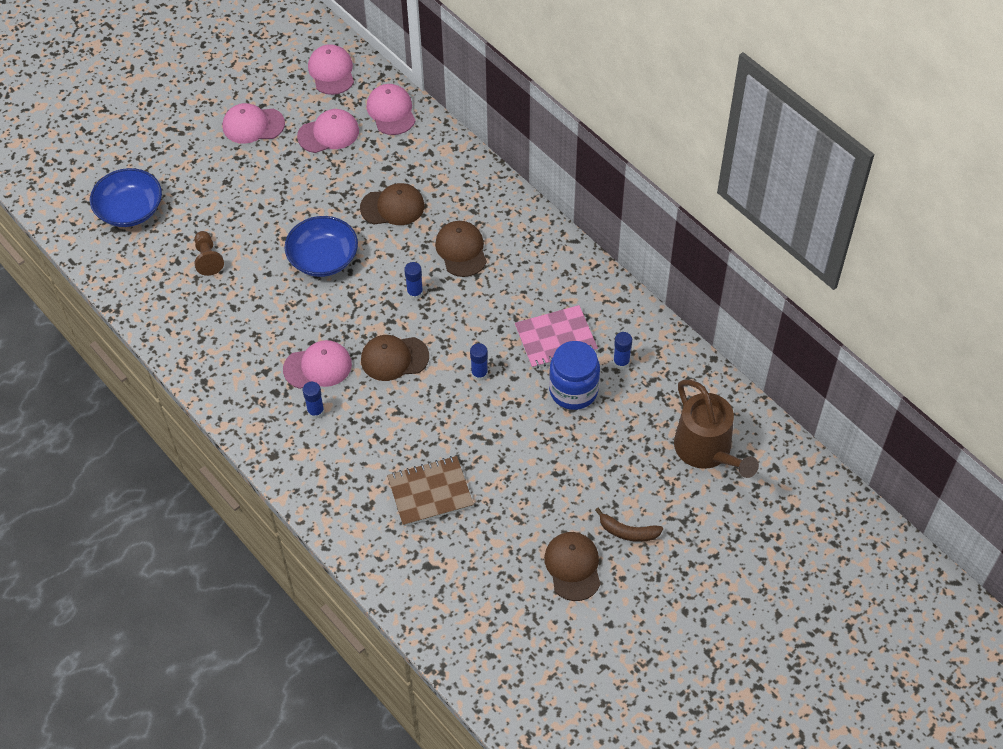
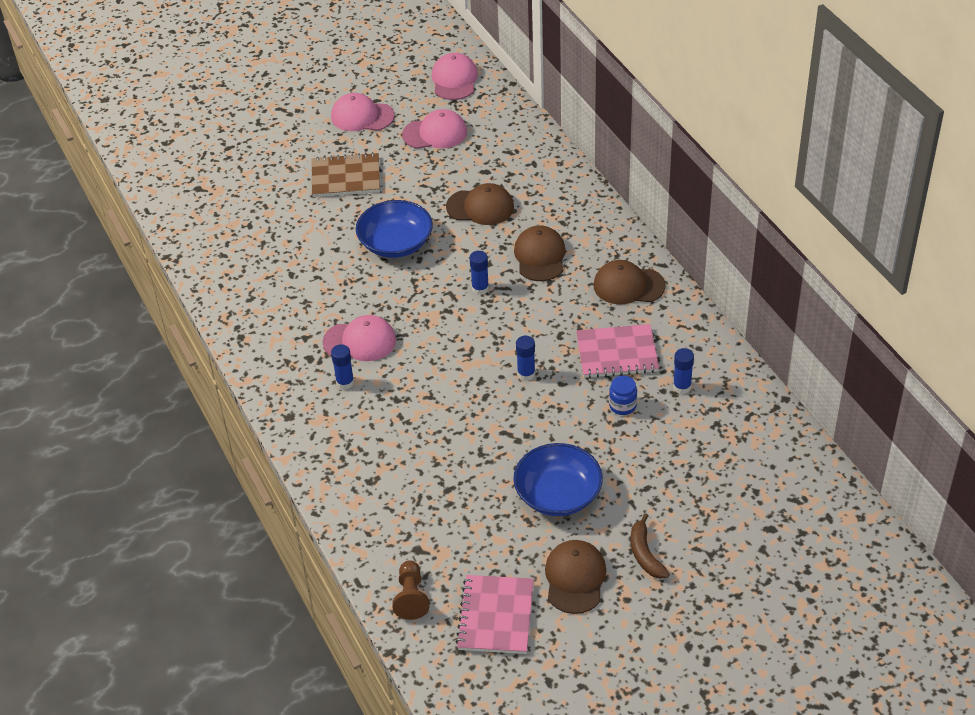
camera: 15 degrees right, 10 degrees down
blue bowl [90,168,162,227] -> blue bowl moved to [513,443,603,516]
brown pawn [194,231,224,276] -> brown pawn moved to [392,560,429,620]
brown cap [361,335,429,381] -> brown cap moved to [593,260,666,305]
pink cap [367,84,415,135] -> none
brown notebook [387,456,474,526] -> brown notebook moved to [312,152,380,197]
blue jar [549,341,600,410] -> blue jar [609,376,637,415], size x0.51
brown banana [595,508,663,542] -> brown banana turned 45 degrees clockwise [631,513,670,579]
brown watering can [674,379,759,478] -> none
none -> pink notebook [456,575,534,654]

